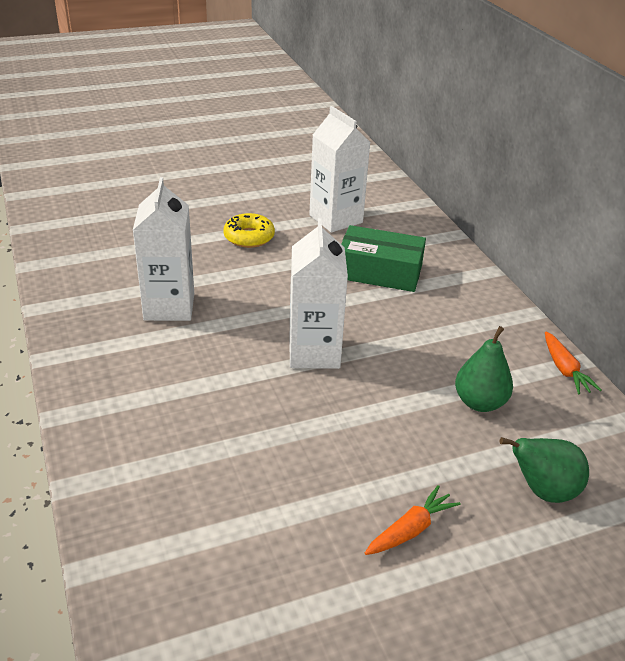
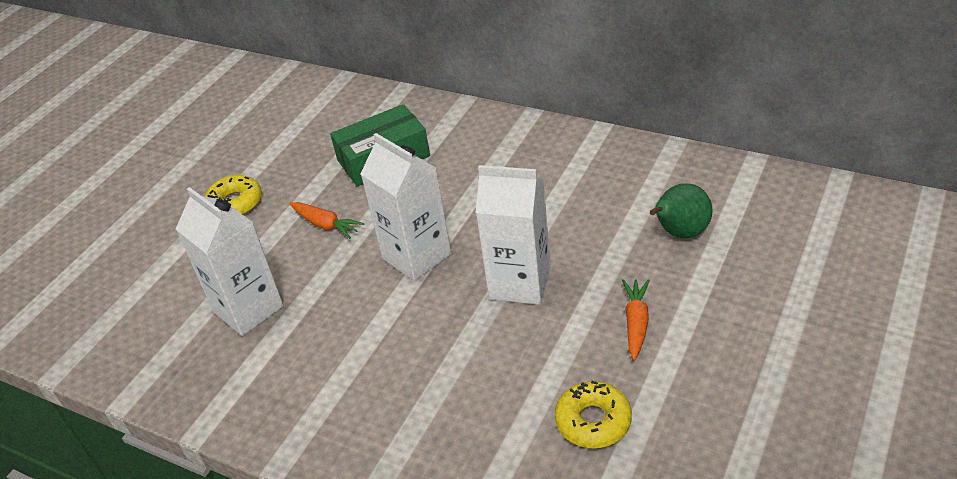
camera: 35 degrees left, 5 degrees up
white carton [309,106,370,233] -> white carton moved to [476,165,551,305]
green pear [455,326,513,412] -> none
orange carrot [545,332,601,395] -> orange carrot moved to [289,202,364,239]
none -> yellow donut [555,381,632,448]

